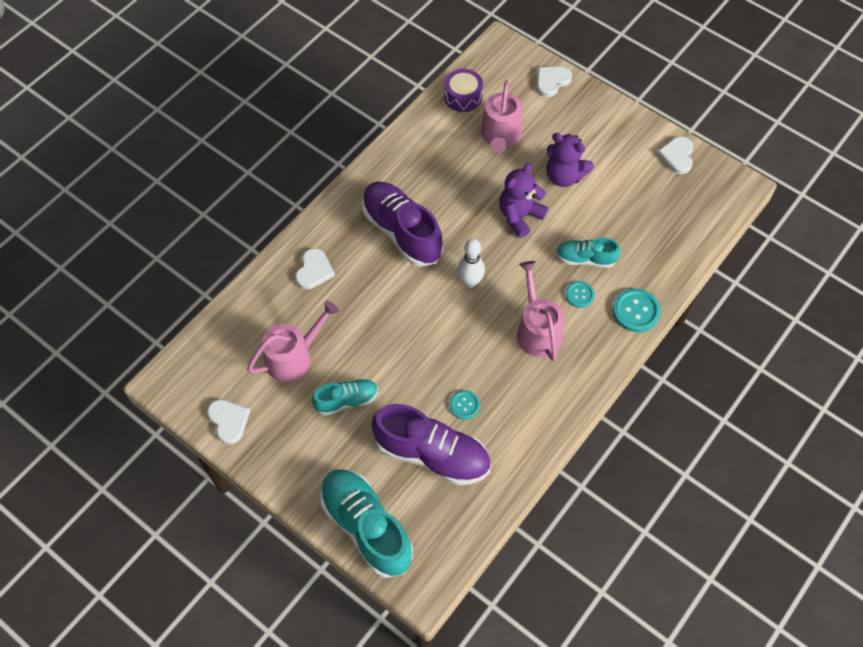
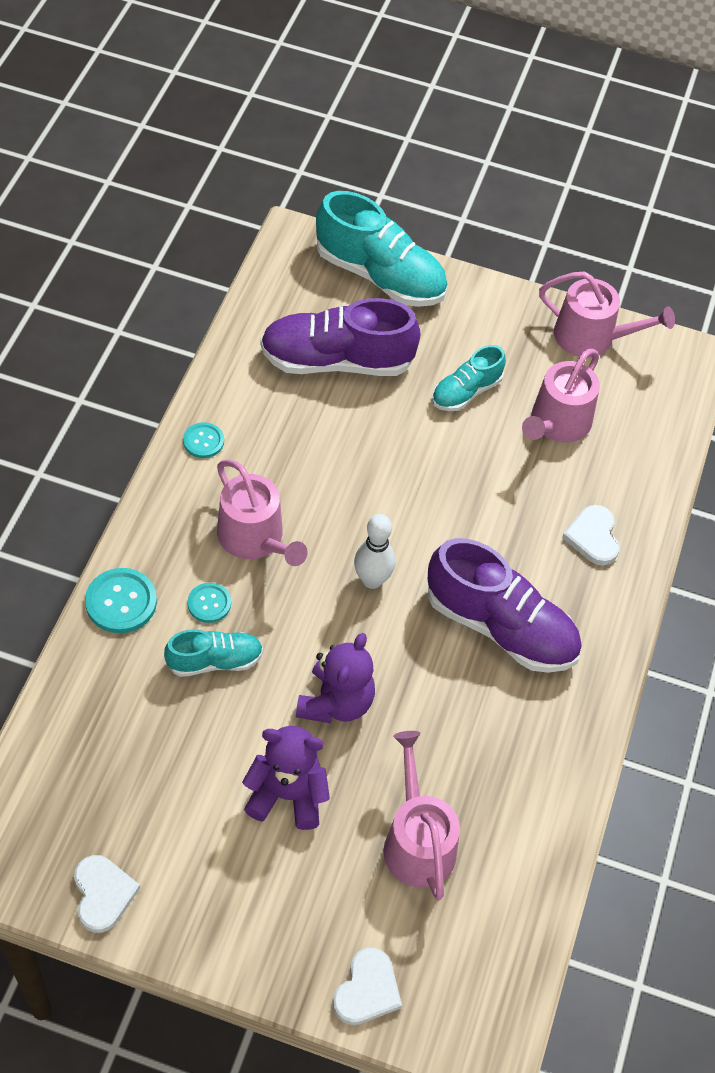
camera: 155 degrees right, 5 degrees down
white heart [207,399,250,444] -> pink watering can [539,272,675,358]
purple drum [444,69,483,112] -> none
turquoise button [450,390,480,420] -> turquoise button moved to [183,422,224,458]

